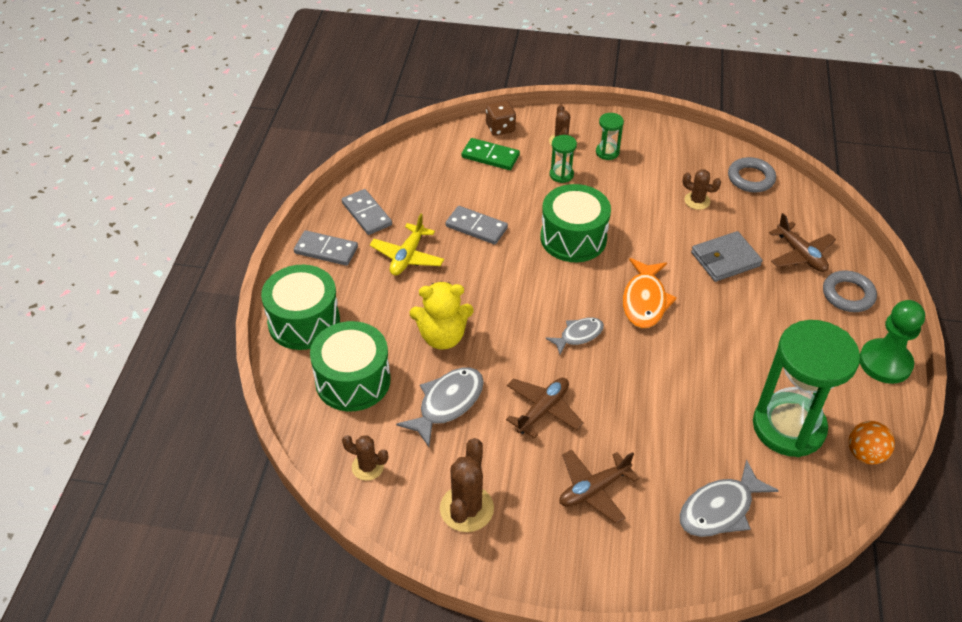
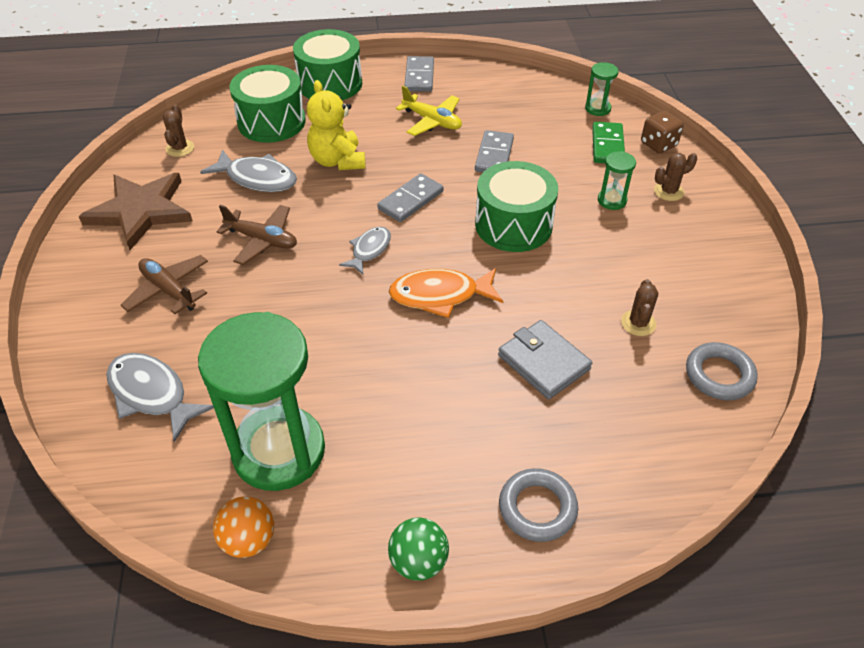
camera: 75 degrees right, 0 degrees up
grey domino [342,189,392,235] -> grey domino moved to [377,173,443,222]
yellow plane [370,214,444,276] -> yellow plane turned 150 degrees counterclockwise [396,86,462,136]
brown cactus [440,438,494,532] -> brown star [78,173,192,250]
grey fish [546,317,604,354] -> grey fish turned 105 degrees counterclockwise [339,227,391,274]
green hourglass [596,113,624,160] -> green hourglass moved to [585,62,618,116]
brown plane [769,213,836,272] -> none
green pawn [860,300,925,384] -> green ball [388,517,449,581]

